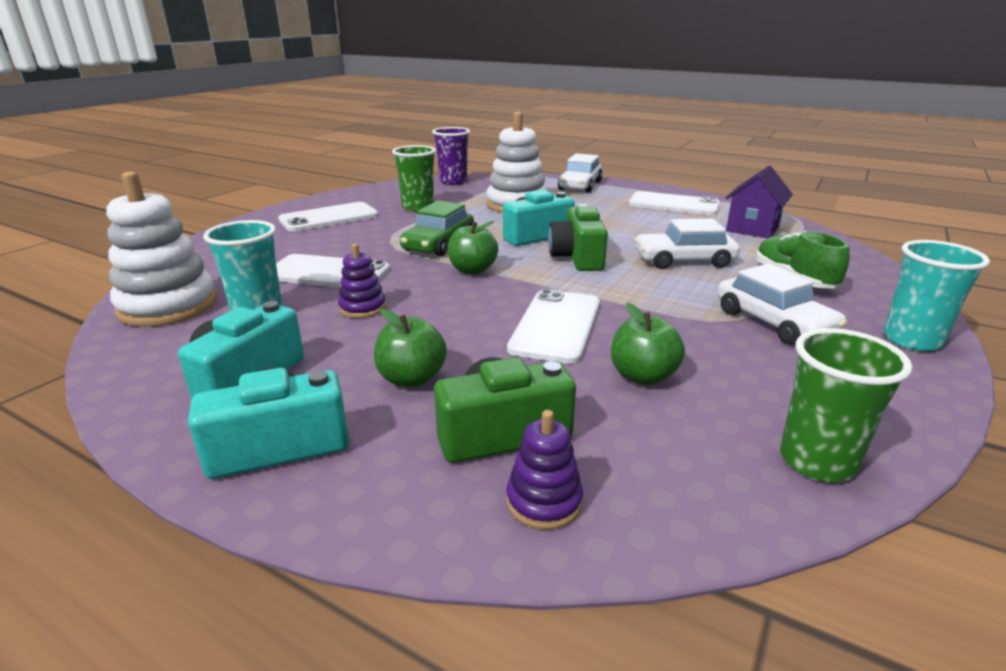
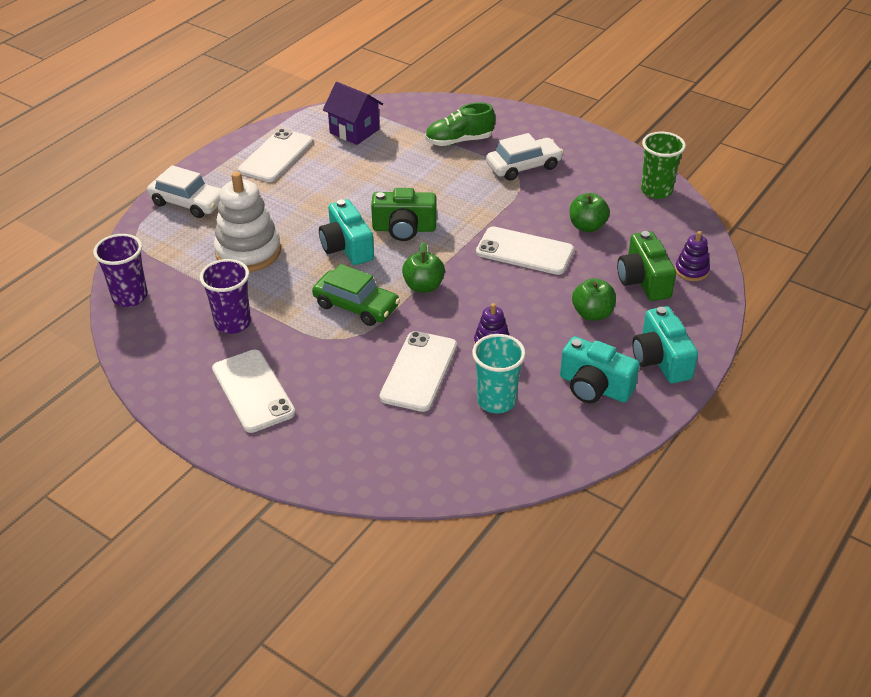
camera: 85 degrees left, 15 degrees up
white stacking toy [106,172,217,327] -> none
green cup [392,145,436,212] -> purple cup [200,259,251,334]
white car [634,219,740,269] -> none
turquoise cup [883,240,990,351] -> none

